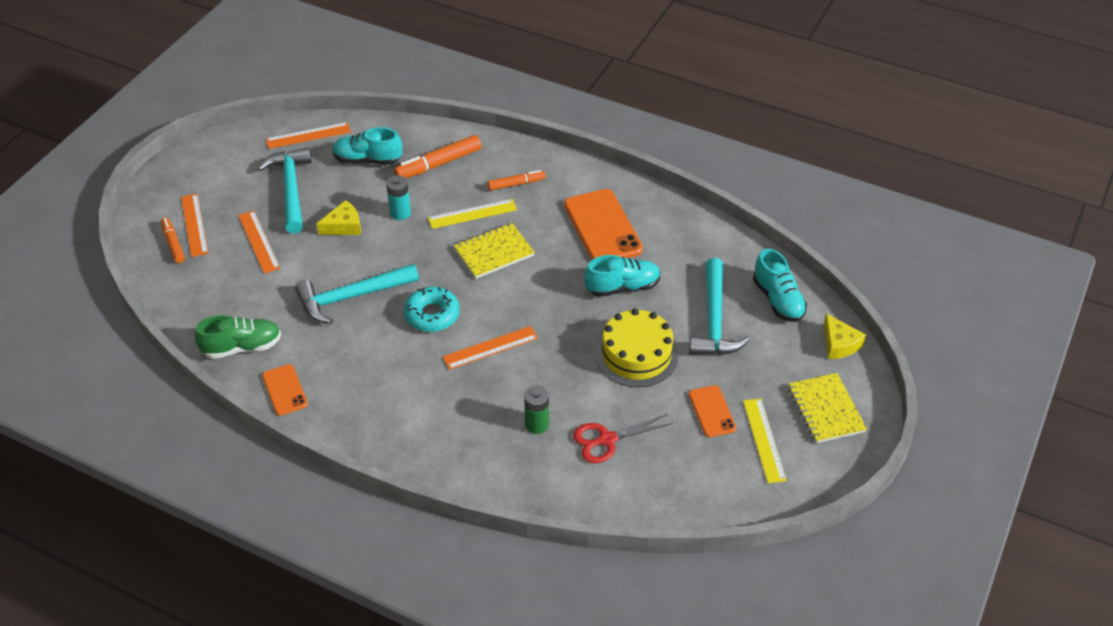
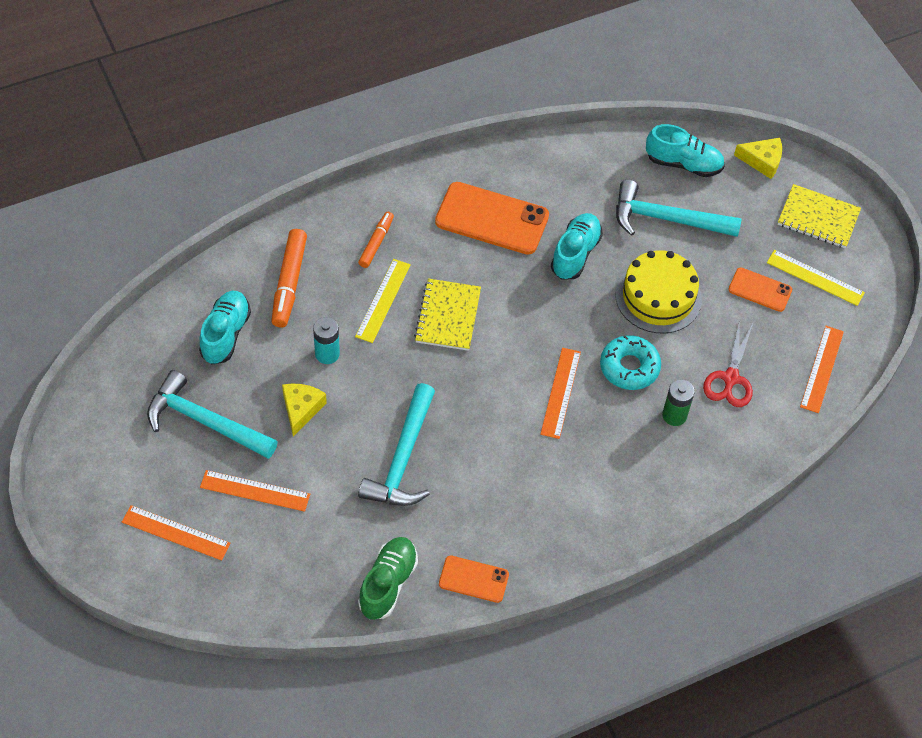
camera: 55 degrees left, 10 degrees up
orange marker [161,217,185,263] -> none
orange ruler [266,122,351,149] -> orange ruler moved to [800,326,844,413]
turquoise shoe [332,127,402,165] -> turquoise shoe turned 150 degrees clockwise [199,291,251,364]
turquoise donut [404,287,460,332] -> turquoise donut moved to [600,335,661,390]
turquoise hammer [689,258,750,355] -> turquoise hammer turned 150 degrees clockwise [616,180,742,237]

